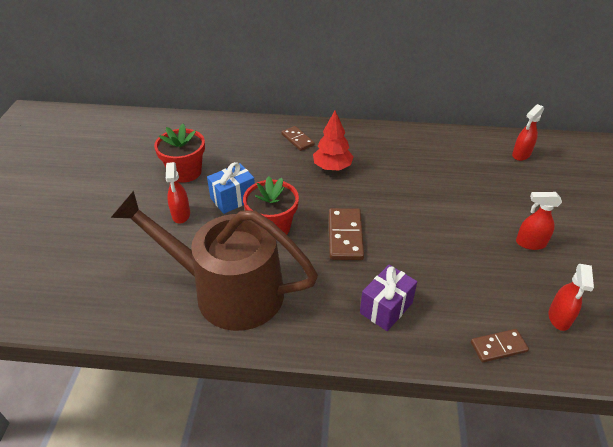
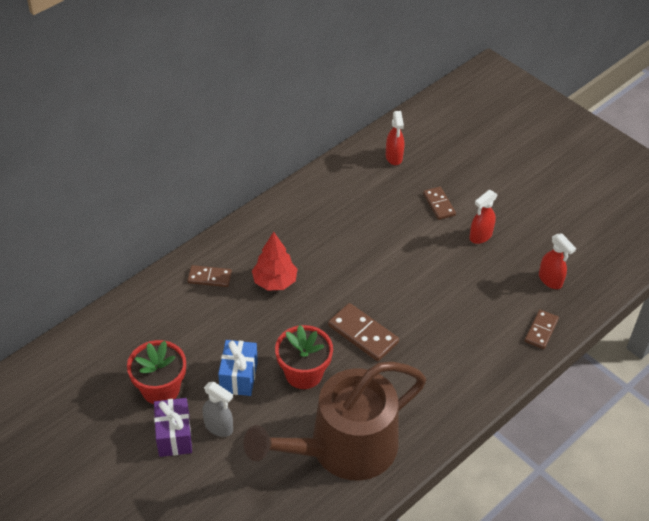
camera: 50 degrees left, 5 degrees up
red spray bottle [166,162,190,224] -> grey spray bottle [202,382,233,437]
purple gift [360,265,417,331] -> purple gift moved to [154,398,192,457]
none -> brown domino [423,187,456,220]

